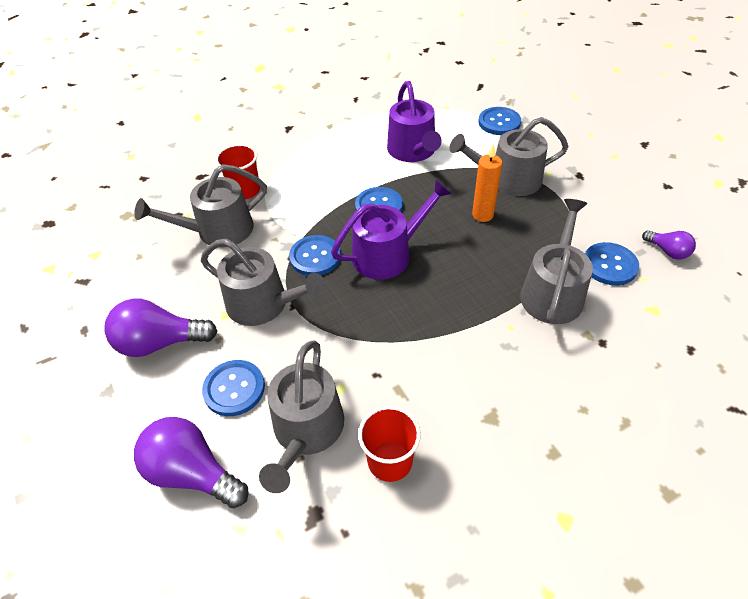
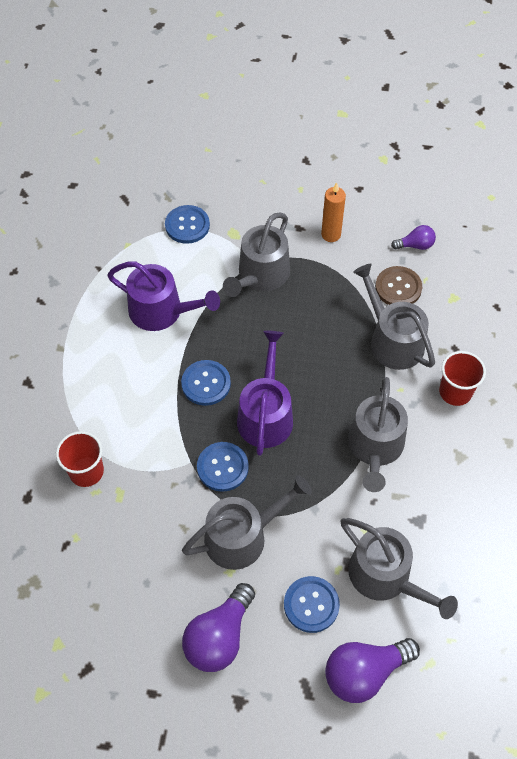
camera: 55 degrees left, 10 degrees up
grey watering can [134,164,267,248] -> grey watering can moved to [348,377,408,492]
red cup [358,406,421,482] -> red cup moved to [439,351,486,406]
orange candle [472,144,502,222] -> orange candle moved to [321,182,346,242]
blue button [585,242,639,285] -> brown button [375,266,422,305]

